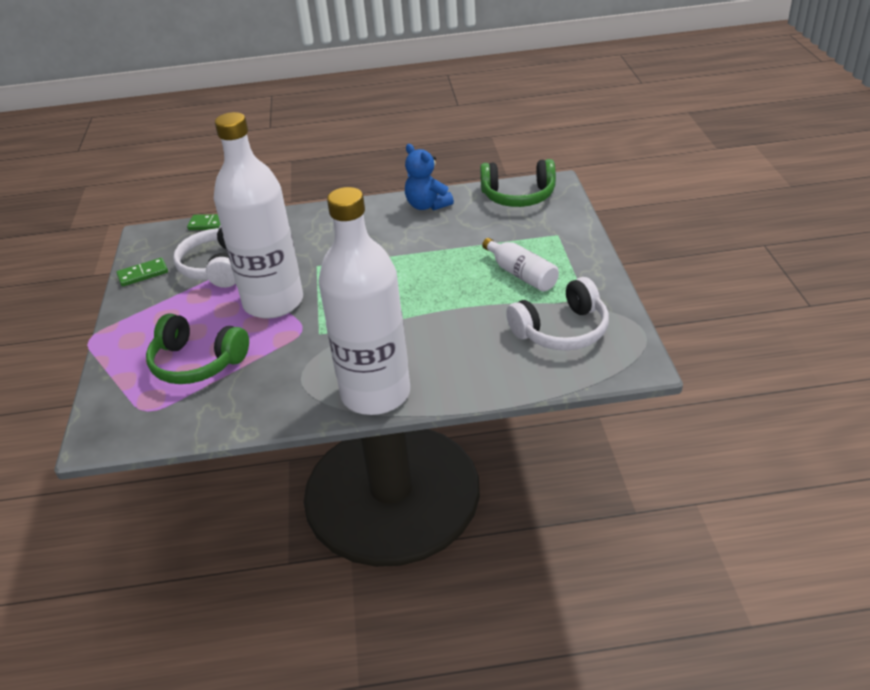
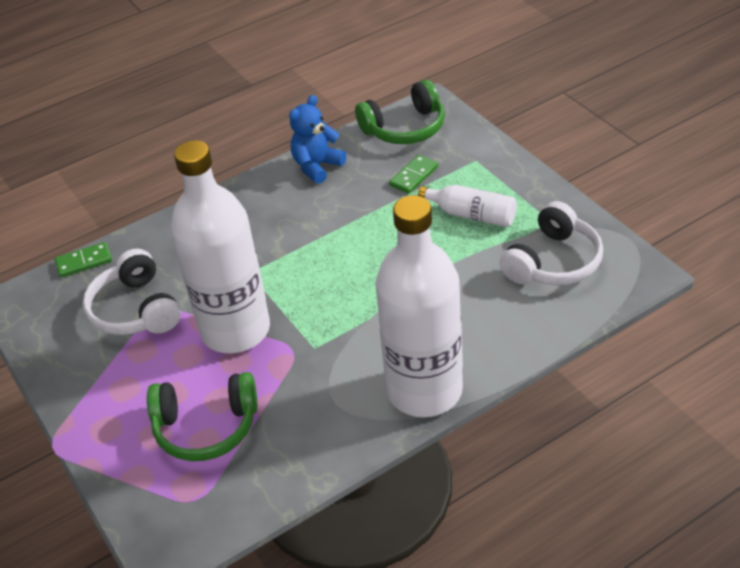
camera: 25 degrees left, 5 degrees up
green domino [116,258,168,287] -> green domino moved to [389,155,438,194]
blue teddy bear [405,144,454,211] -> blue teddy bear turned 105 degrees clockwise [289,95,346,184]

